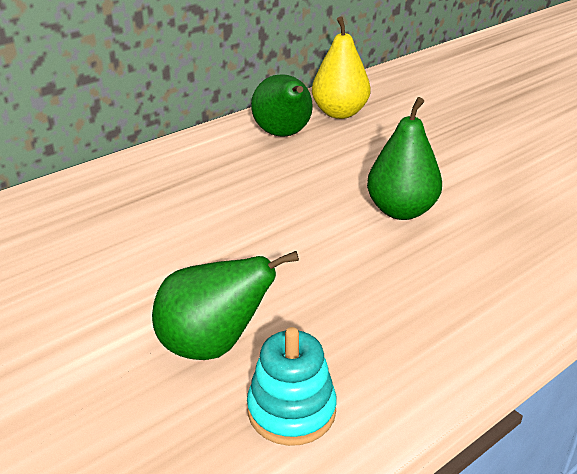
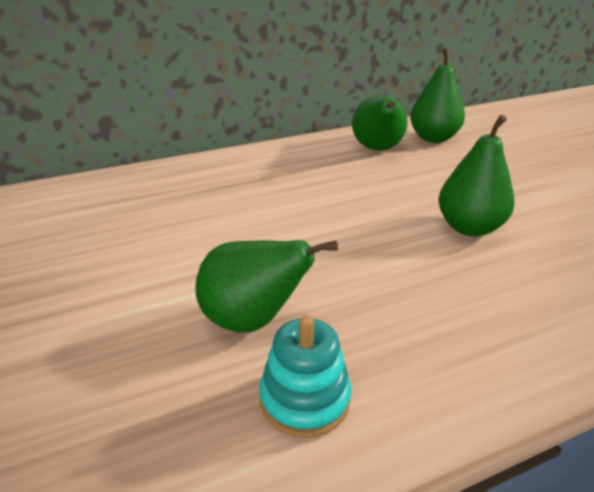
camera: 15 degrees right, 0 degrees up
yellow pear [312,17,371,119] -> green pear [410,48,465,143]

